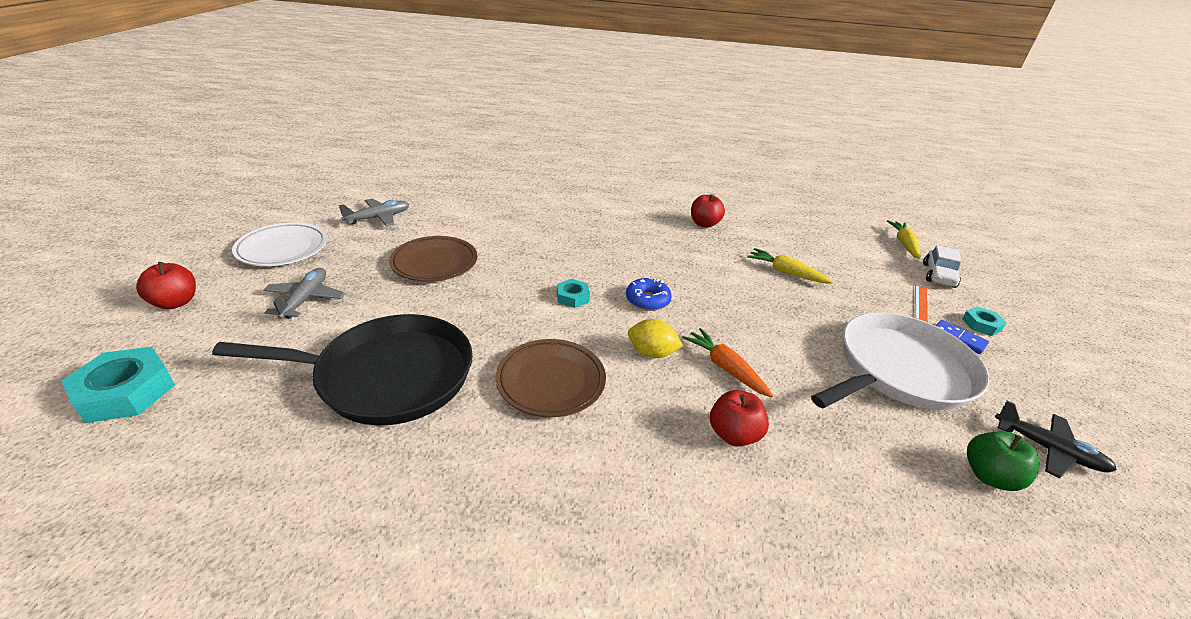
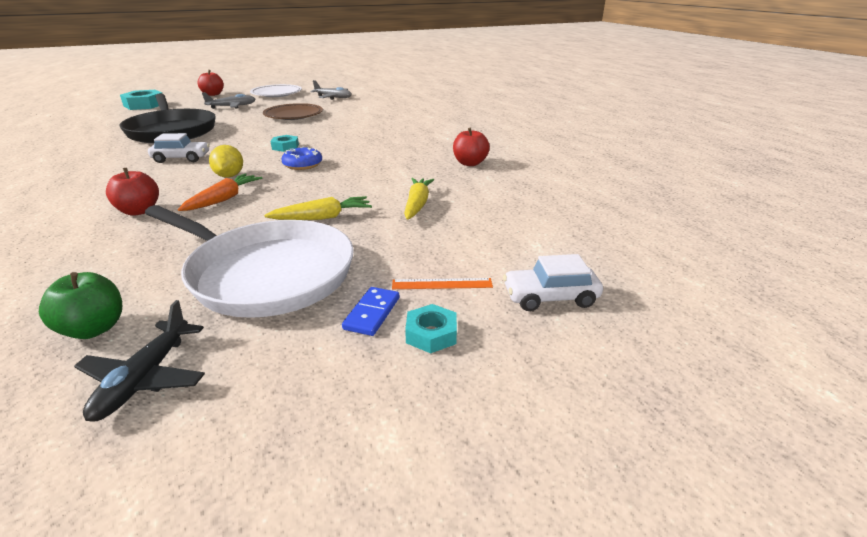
camera: 65 degrees right, 5 degrees down
brown plate [496,339,606,417] -> white car [148,133,210,163]
yellow carrot [887,220,921,259] -> yellow carrot moved to [264,196,372,220]

